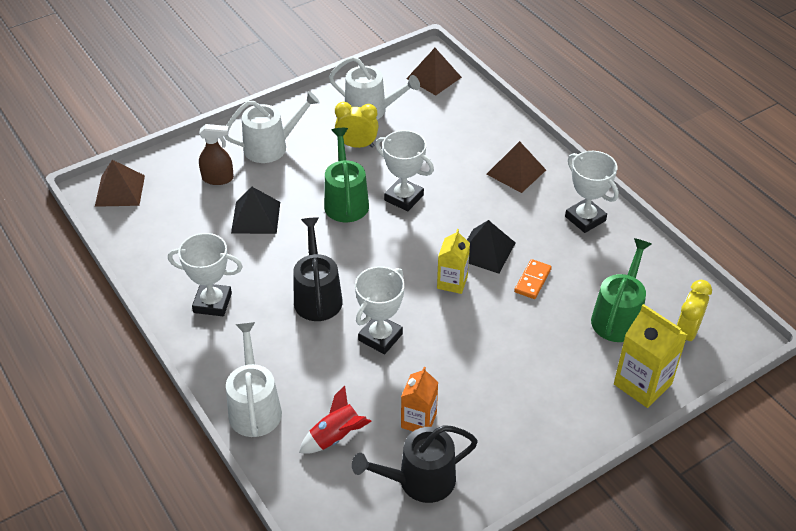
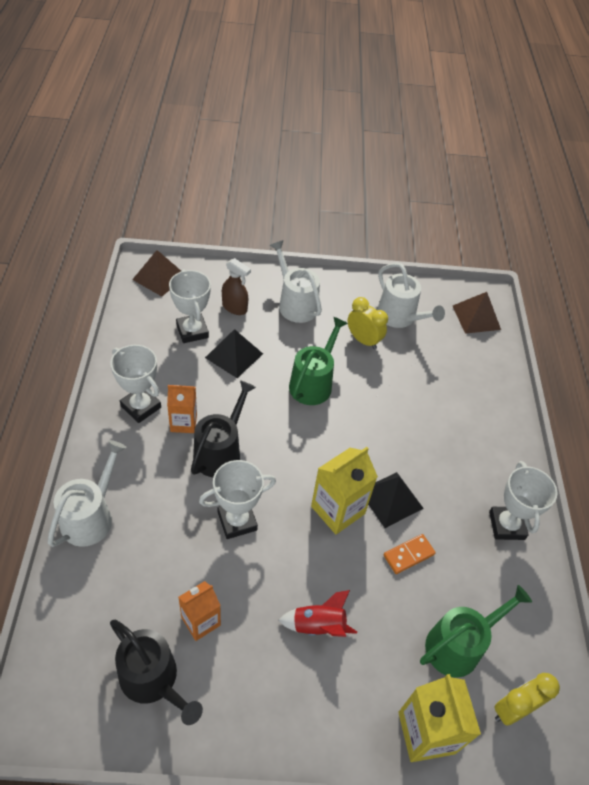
camera: 30 degrees right, 5 degrees up
white watering can [224,91,320,163] -> white watering can turned 135 degrees counterclockwise [270,240,322,323]
red rocket [299,386,372,454] -> red rocket moved to [278,590,357,637]
black watering can [352,425,478,503] -> black watering can turned 150 degrees counterclockwise [110,620,203,725]
white trophy [375,130,434,211] -> white trophy moved to [169,269,211,343]
yellow carton [437,229,470,294] -> yellow carton [311,447,378,534], size x1.52
brown pyramid [487,141,546,193] -> none
none -> orange carton [167,385,197,433]

